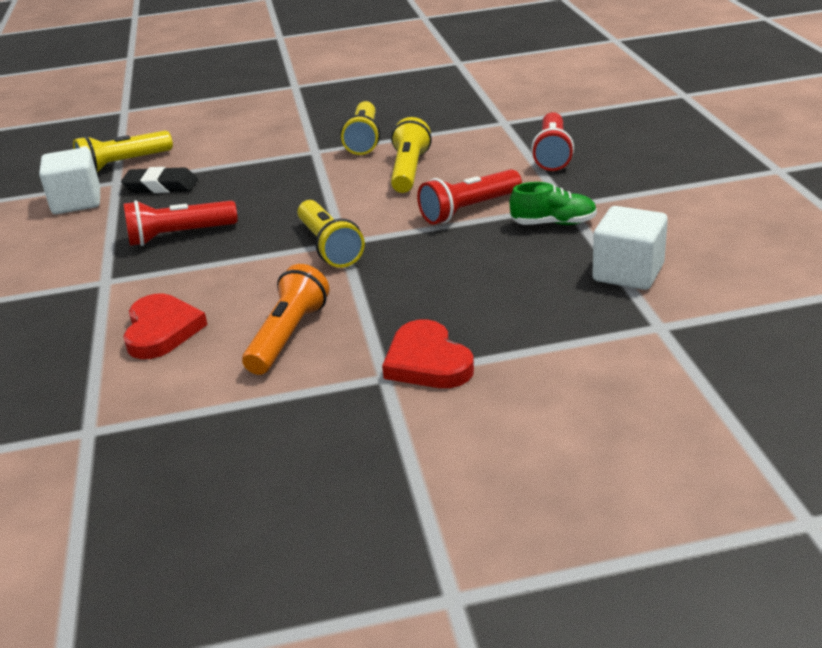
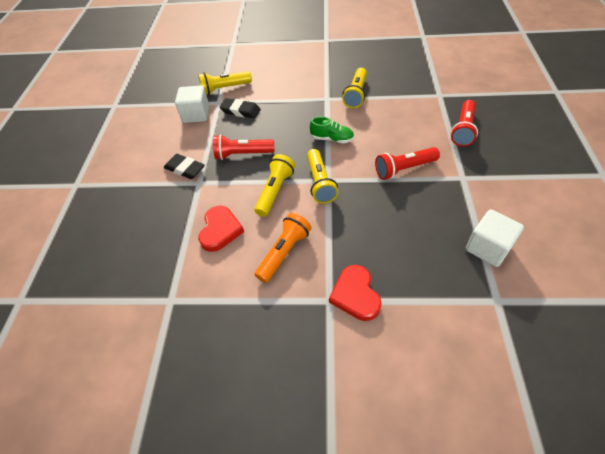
camera: 15 degrees right, 20 degrees up
yellow flashlight [391,117,432,193] -> yellow flashlight moved to [254,154,295,217]
green shoe [510,182,597,225] -> green shoe moved to [310,117,354,143]
none -> black eraser [164,154,205,179]

